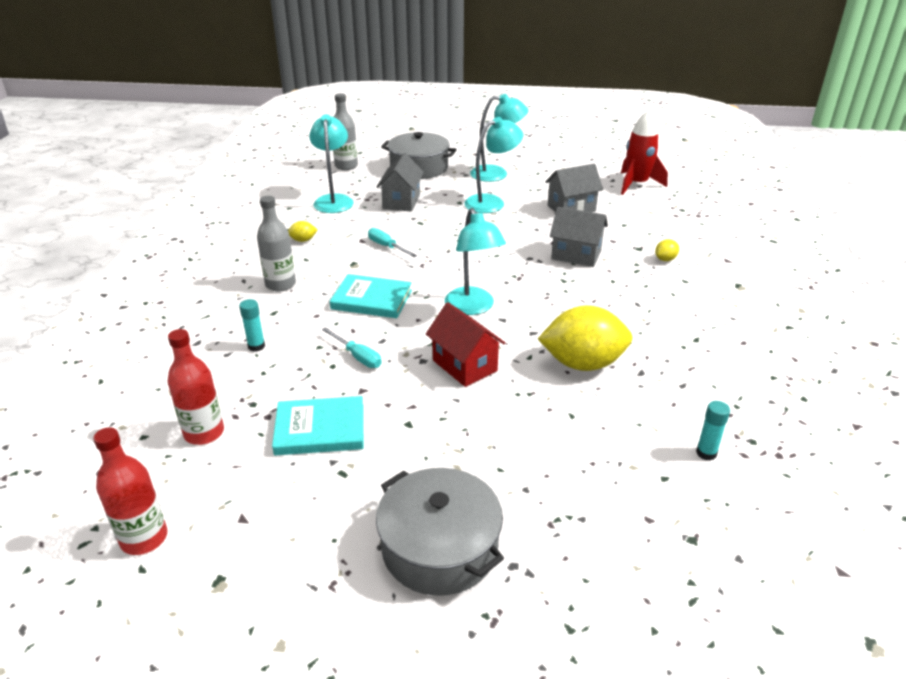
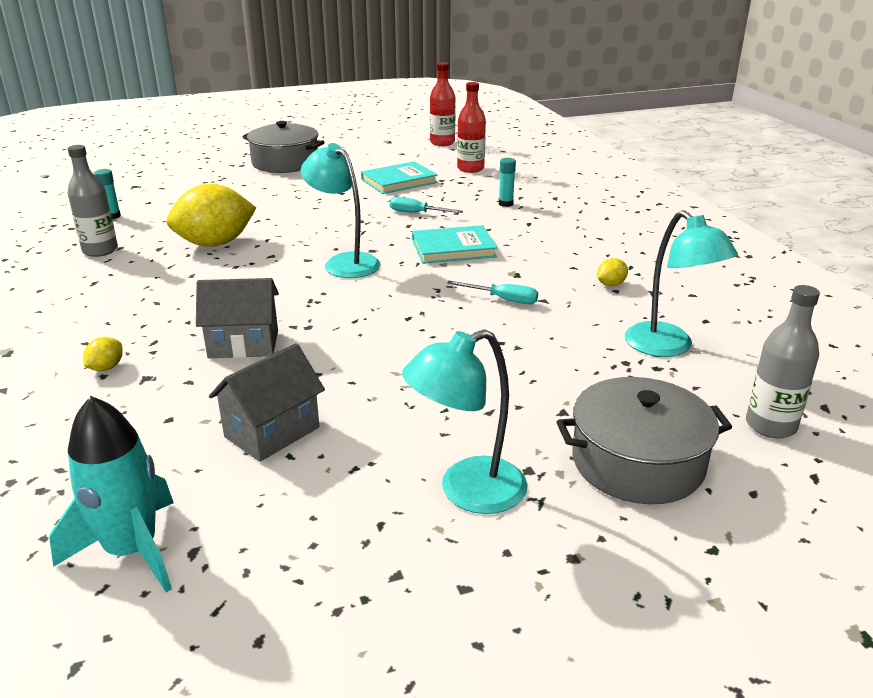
camera: 155 degrees right, 5 degrees down
grey bottle [257,196,296,291] -> grey bottle moved to [68,145,118,257]
grey house [377,153,424,211] -> none
red house [426,302,505,387] -> none
turquoise lamp [464,117,523,213] -> none
red rocket [621,110,668,195] -> turquoise rocket [49,396,174,593]

